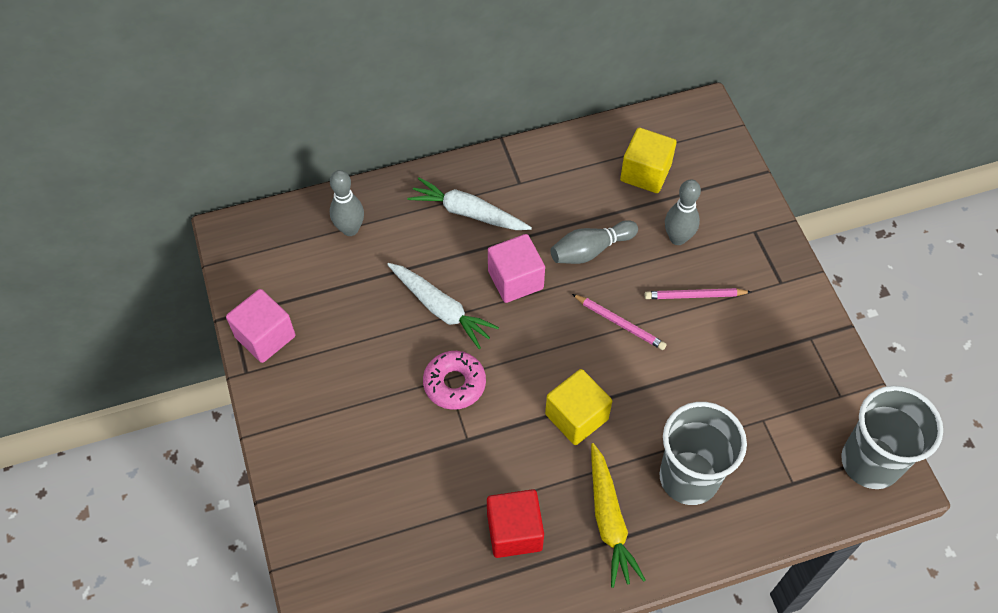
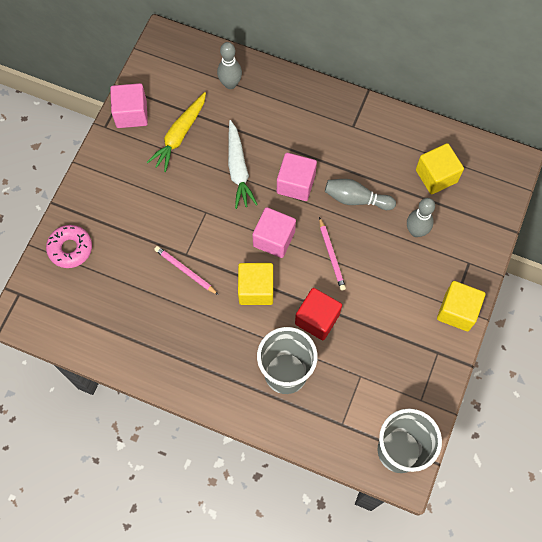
camera: 40 degrees right, 10 degrees up
white carrot [407,177,532,230] -> none
pink donut [423,351,486,410] -> pink donut moved to [46,225,92,268]
red cube [487,489,544,558] -> red cube moved to [295,288,342,340]
yellow carrot [591,443,645,588] -> yellow carrot moved to [147,92,206,172]
pink pencil [645,288,751,299] -> pink pencil moved to [154,246,219,295]
none -> pink cube [252,207,296,258]
none -> yellow cube [437,281,485,331]

